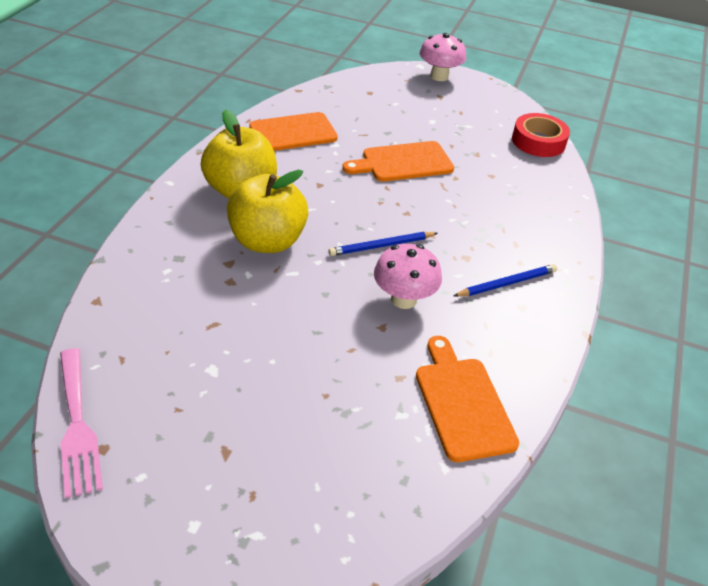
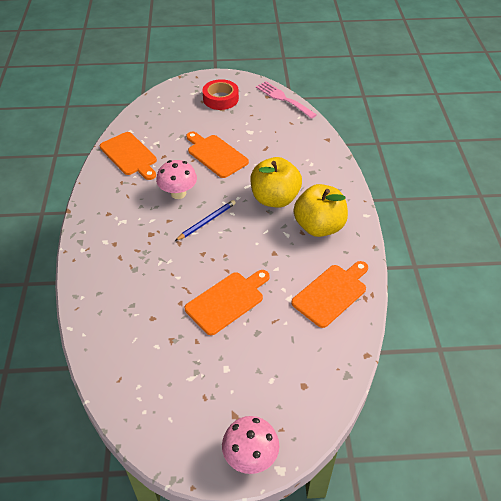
camera: 160 degrees right, 5 degrees up
blue pencil [454,264,557,297] -> none
red tape [512,113,570,157] -> red tape moved to [202,79,239,110]
none -> orange cutting board [186,132,249,178]

